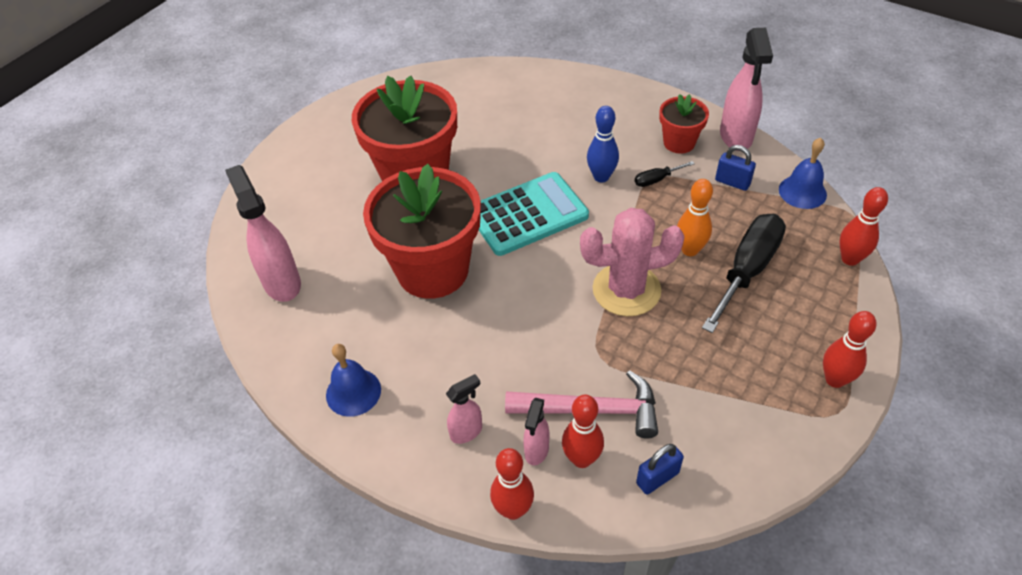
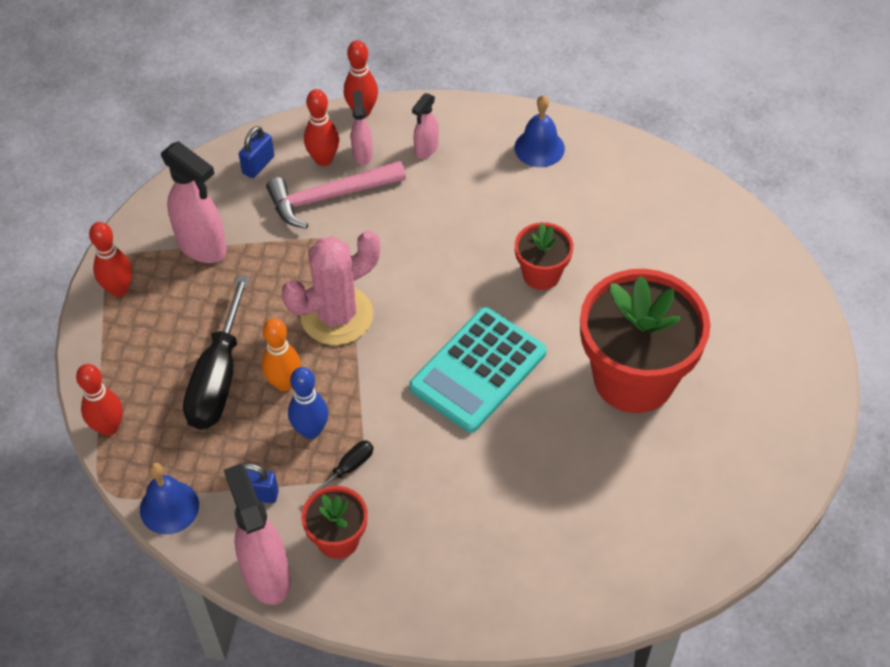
camera: 155 degrees right, 5 degrees up
pink spray bottle [225,165,301,302] -> pink spray bottle moved to [161,141,227,263]
red flower pot [363,164,481,299] -> red flower pot [515,222,573,290], size x0.49
blue bowling pin [587,106,619,183] -> blue bowling pin moved to [288,367,328,439]

